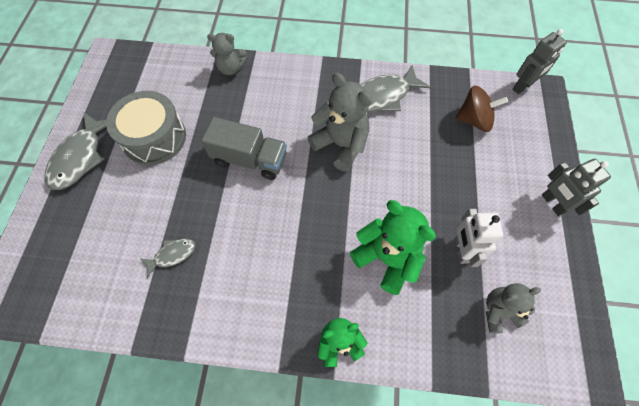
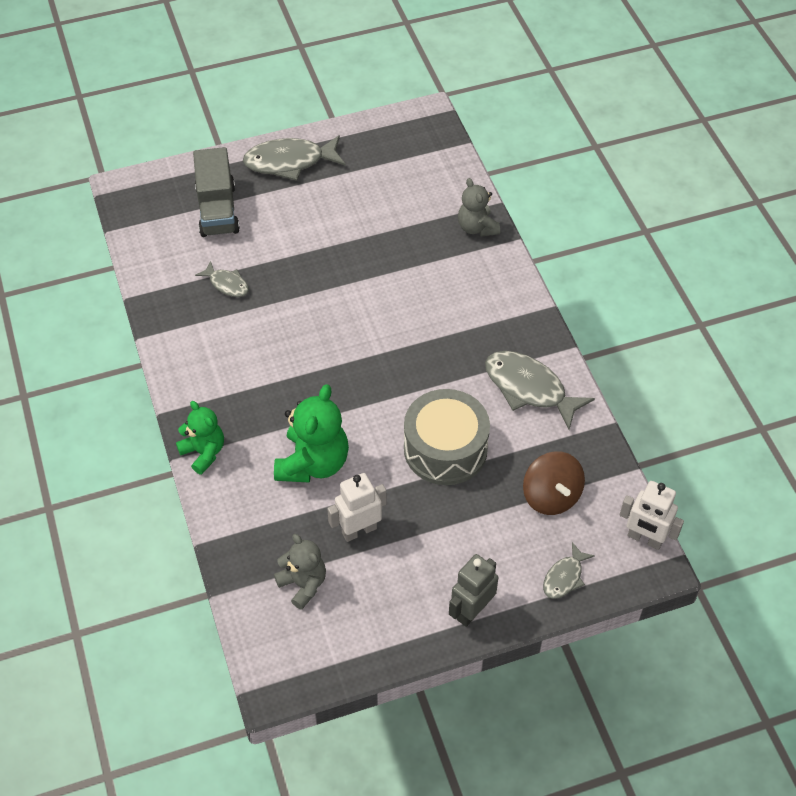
camera: 65 degrees right, 10 degrees down
grey drum [106,91,186,165] -> grey drum moved to [404,389,490,485]
grey truck [201,117,287,180] -> grey truck moved to [193,147,240,237]
grey teddy bear [307,73,372,172] -> none
grey robot [513,29,567,94] -> white robot [620,481,684,550]
none -> grey fish [543,542,595,599]

